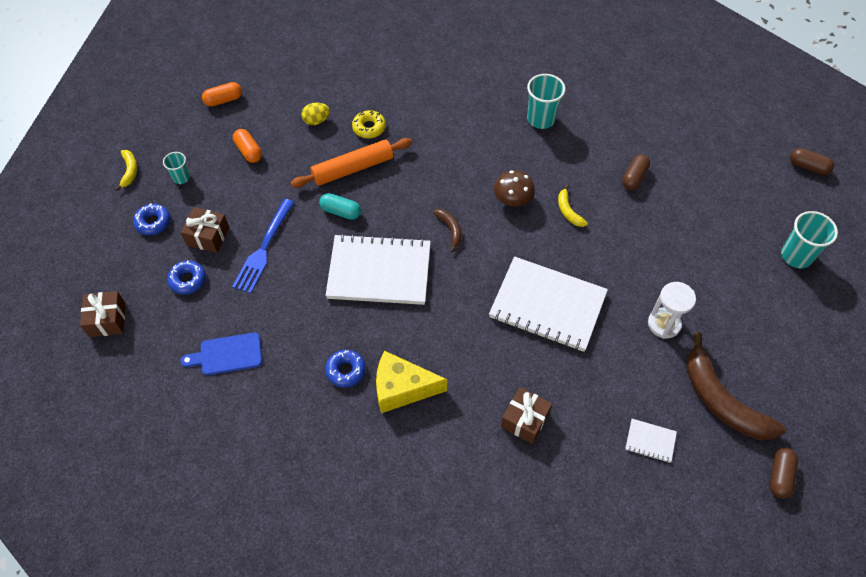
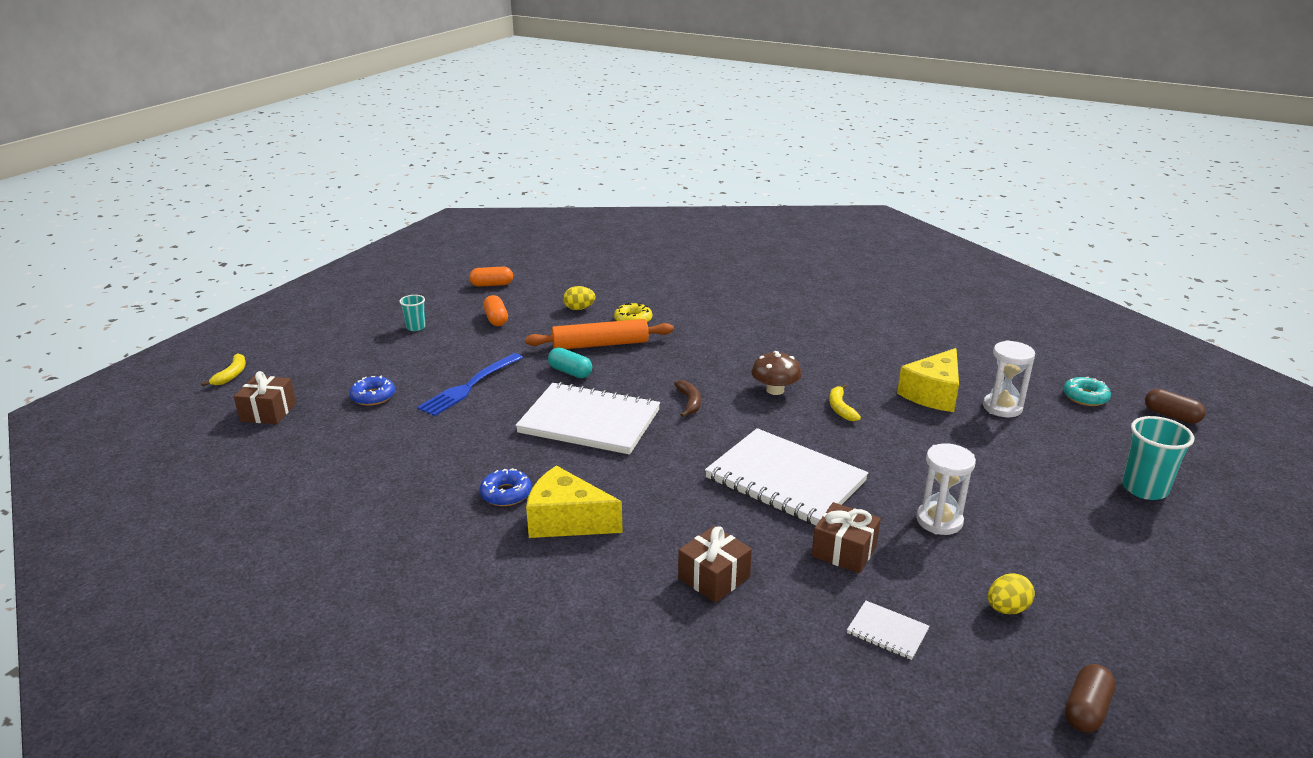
camera: 15 degrees right, 30 degrees down
yellow banana [115,150,137,191] -> yellow banana moved to [201,354,246,386]
blue donut [133,204,171,235] -> none
blue cutting board [180,333,262,375] -> none
brown gift [181,207,229,253] -> brown gift moved to [812,502,881,574]
turquoise cup [527,74,566,129] -> none
brown capsule [622,155,650,190] -> yellow cheese [897,348,959,412]
brown banana [686,332,786,440] -> yellow egg [988,573,1035,614]
none -> white hourglass [983,340,1035,417]
none -> turquoise donut [1063,377,1111,406]

